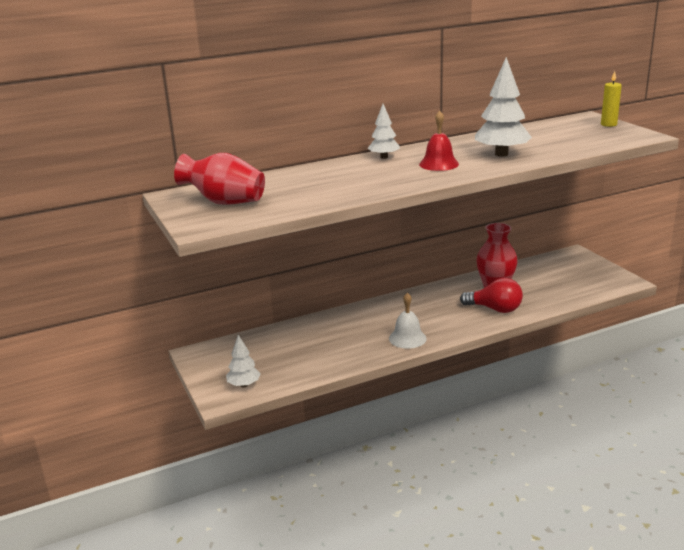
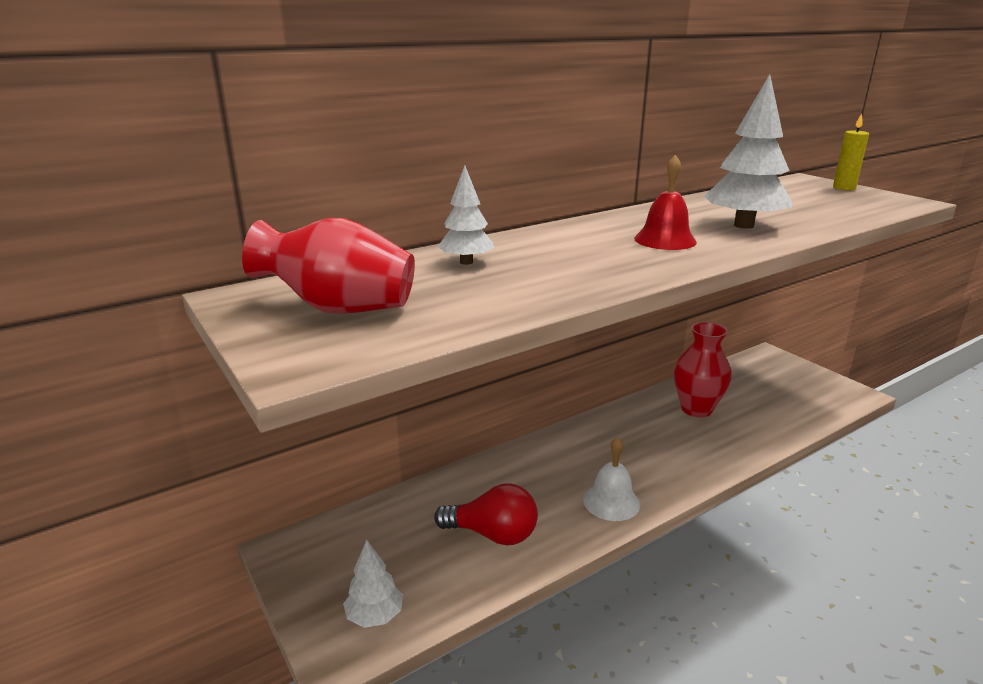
camera: 10 degrees left, 0 degrees up
white tree [368,104,400,159] -> white tree moved to [437,166,494,265]
red light bulb [460,278,523,313] -> red light bulb moved to [434,484,538,545]

